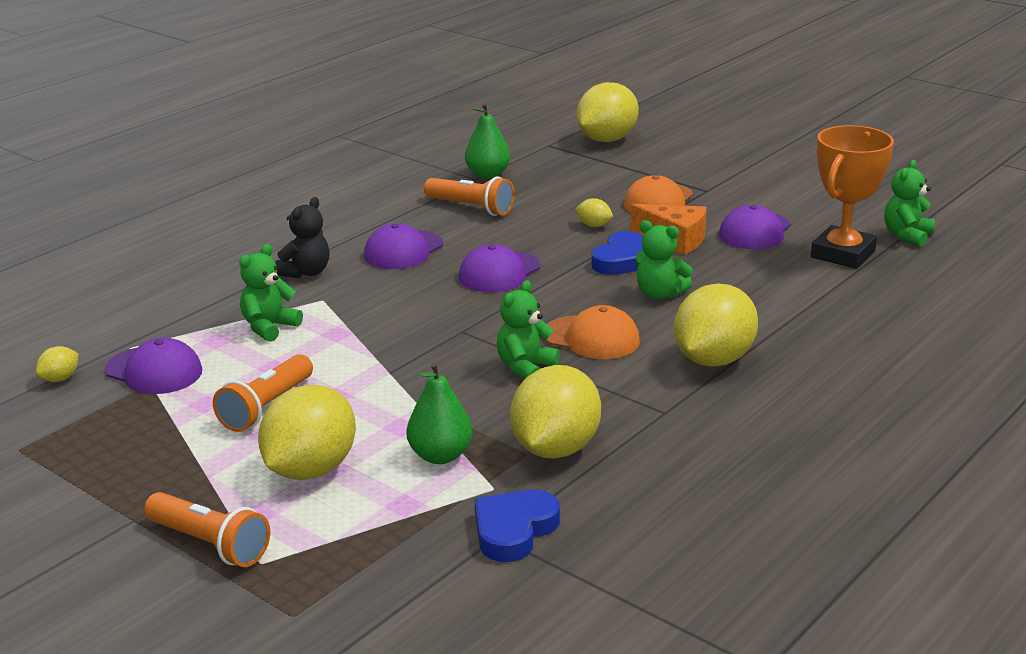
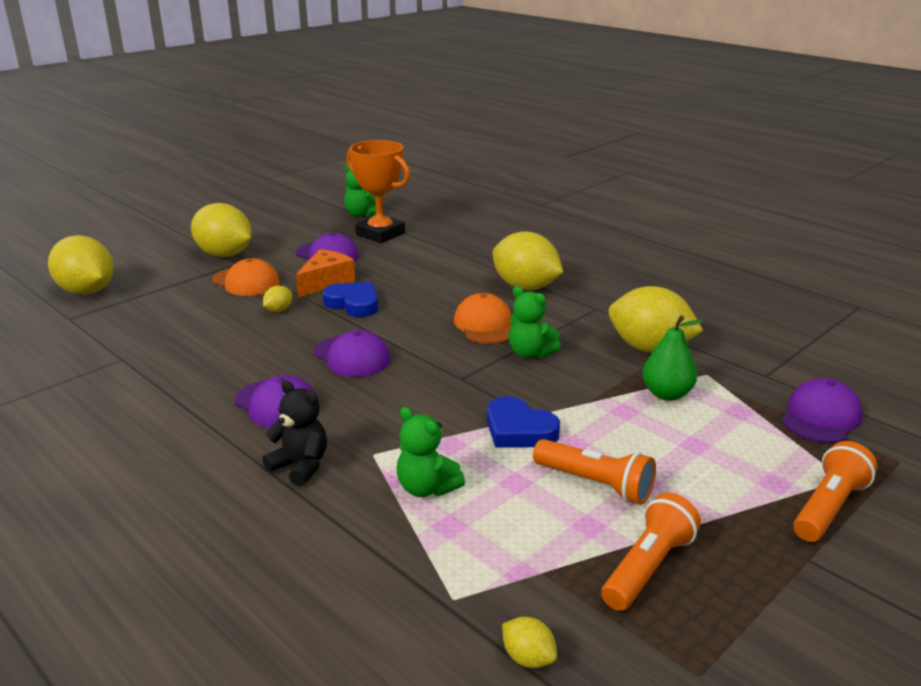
camera: 85 degrees left, 0 degrees up
purple cap [105,337,202,394] -> purple cap moved to [782,378,863,443]
yellow lemon [258,385,356,480] -> yellow lemon moved to [191,203,251,257]
orange flashlight [424,177,515,216] -> orange flashlight moved to [601,493,701,611]
green pear [465,103,510,179] -> none
blue heart [475,490,560,562] -> blue heart moved to [487,396,560,448]
orange cap [545,305,640,359] -> orange cap turned 45 degrees counterclockwise [454,293,512,344]
green teddy bear [635,220,693,299] -> none

